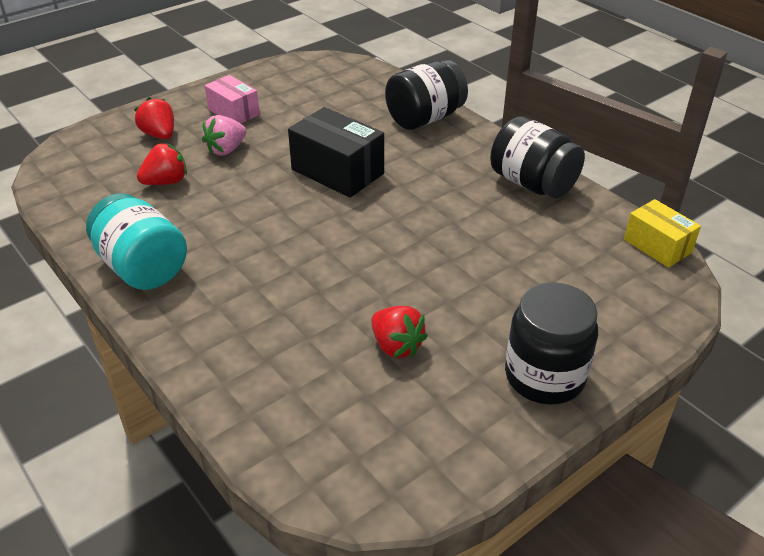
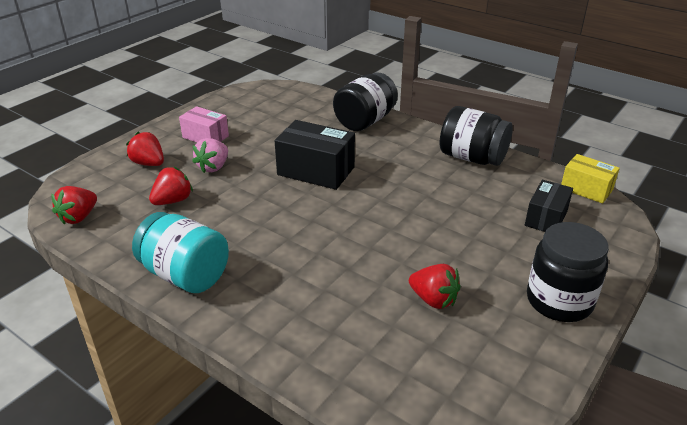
camera: 15 degrees left, 5 degrees down
none -> red strawberry [51,186,97,225]
none -> black box [525,180,573,232]

